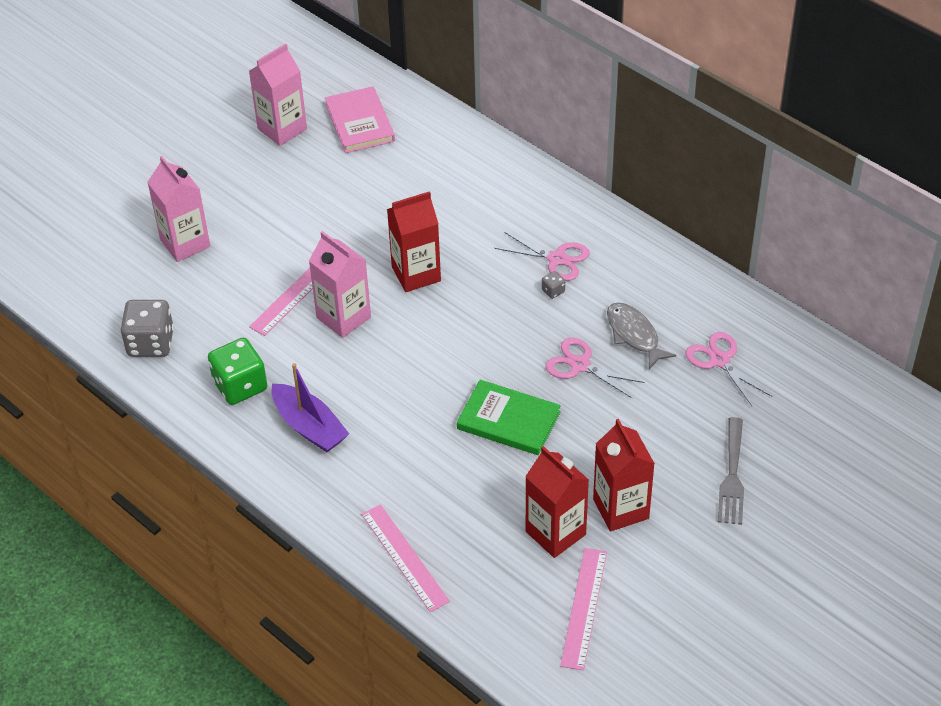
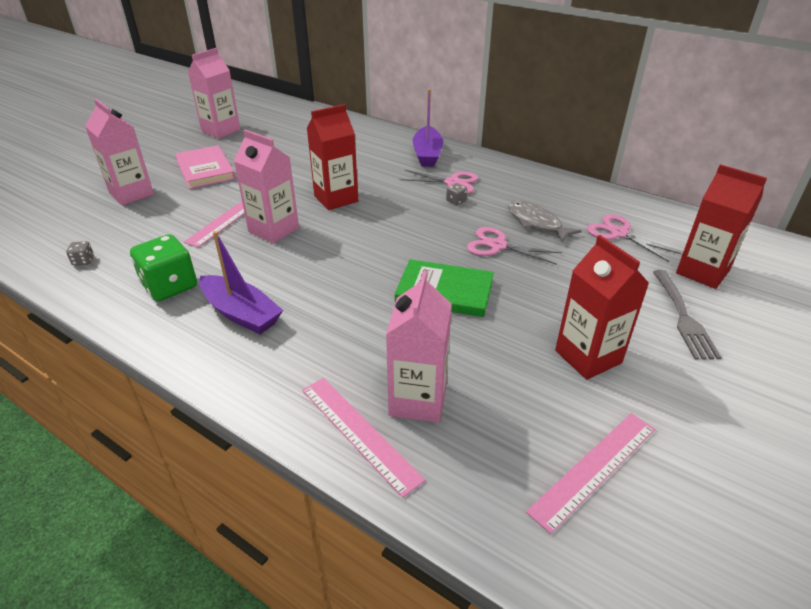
camera: 10 degrees left, 10 degrees down
grey dice [121,300,174,357] -> grey dice [66,241,94,266], size x0.43
pink book [325,86,395,153] -> pink book moved to [175,145,235,189]
red carton [525,446,589,558] -> red carton moved to [676,164,767,289]
pink ruler [560,548,607,671] -> pink ruler turned 45 degrees clockwise [526,413,655,534]
none -> pink carton [386,271,452,423]
none -> purple boat [413,89,443,167]

